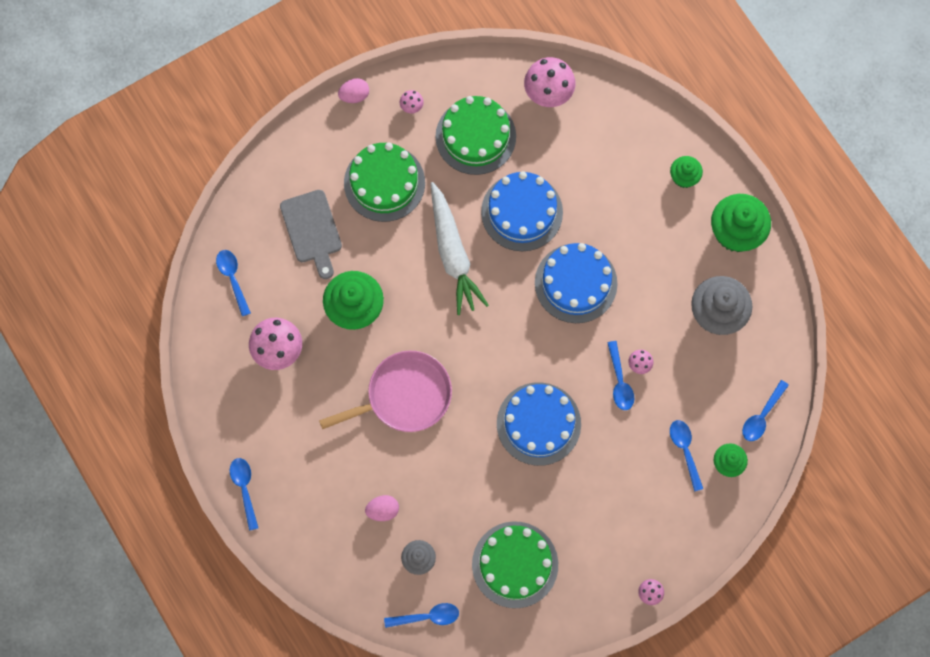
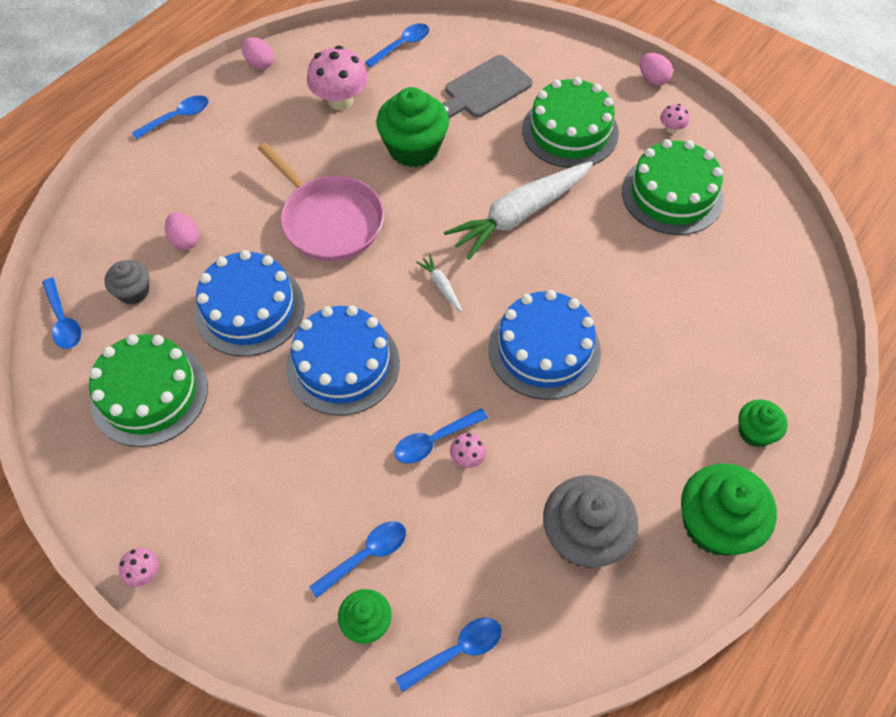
camera: 70 degrees right, 15 degrees down
blue cake [481,171,563,251] -> blue cake moved to [194,250,304,357]
pink mushroom [524,57,575,107] -> none
blue spoon [742,380,789,441] -> blue spoon turned 135 degrees clockwise [395,618,502,692]
none -> pink egg [242,37,274,70]
none -> white carrot [416,255,463,312]

